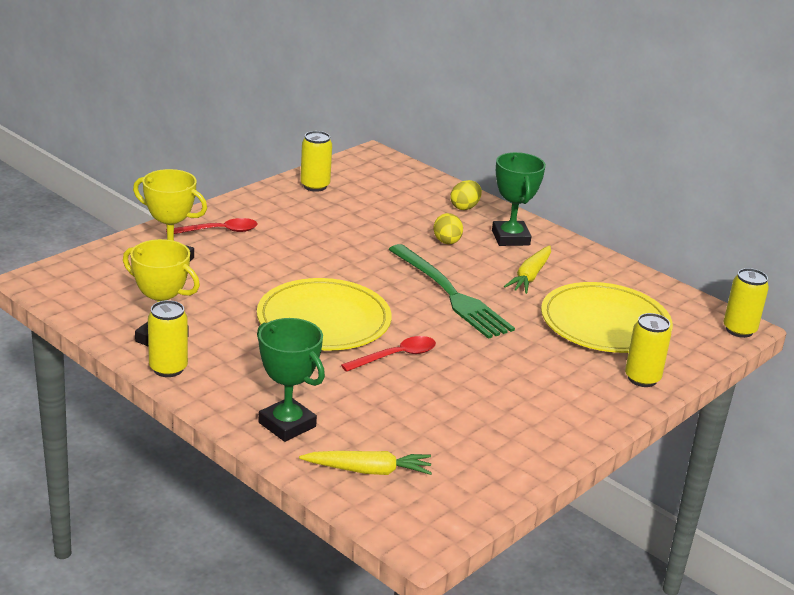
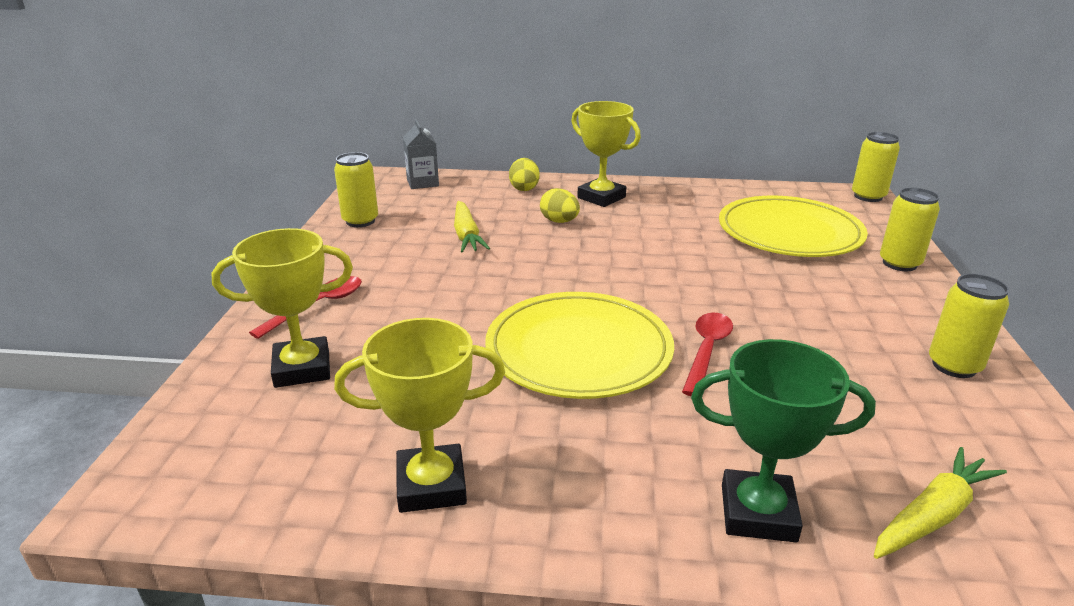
camera: 35 degrees left, 0 degrees up
yellow can [148,300,188,377] -> yellow can moved to [929,274,1009,378]
green fork [388,244,515,339] -> none
green trophy [492,152,546,246] -> yellow trophy [571,101,641,207]
yellow carrot [504,245,551,294] -> yellow carrot moved to [454,201,490,253]
none -> grey carton [403,119,439,189]

